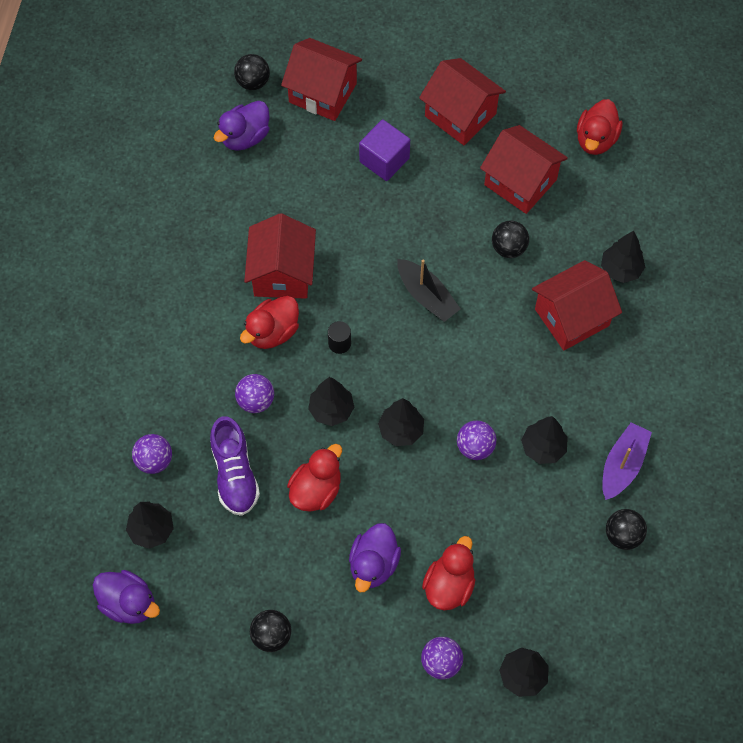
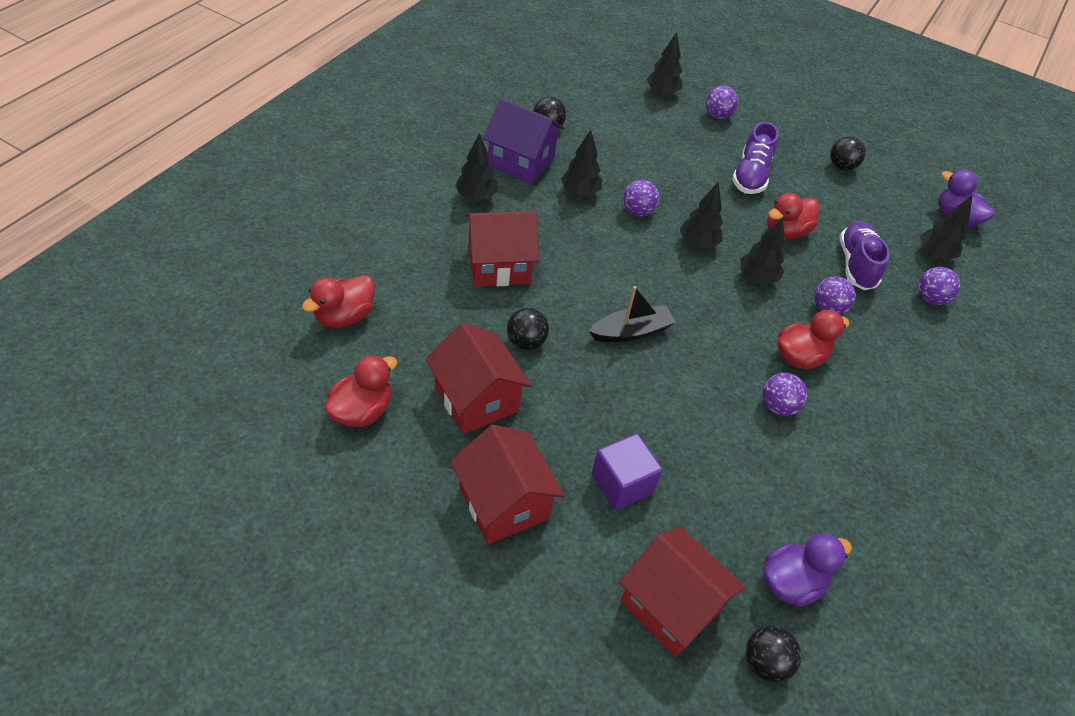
camera: 165 degrees left, 15 degrees down
red house [244,213,316,299] -> purple ball [762,373,807,416]
black cylinder [328,321,351,354] -> none
purple duck [349,523,401,592] -> purple shoe [732,122,779,194]
black boat [397,259,460,322] -> black boat turned 90 degrees clockwise [589,286,676,342]
red duck [422,536,475,610] -> red duck moved to [302,275,375,328]
black tree [601,231,645,283] -> black tree moved to [455,133,498,200]
purple boat [602,422,652,500] -> purple house [483,98,564,184]

